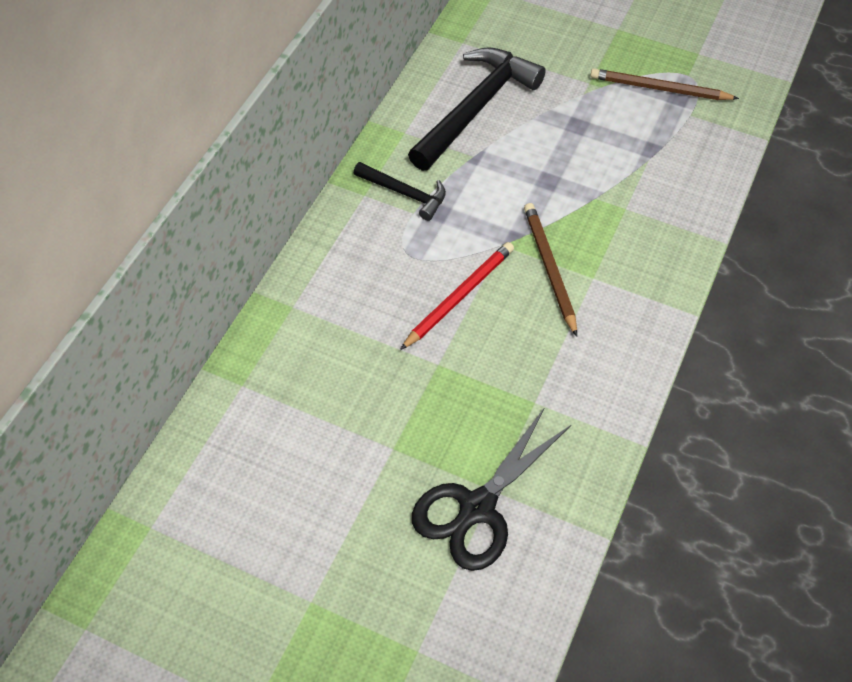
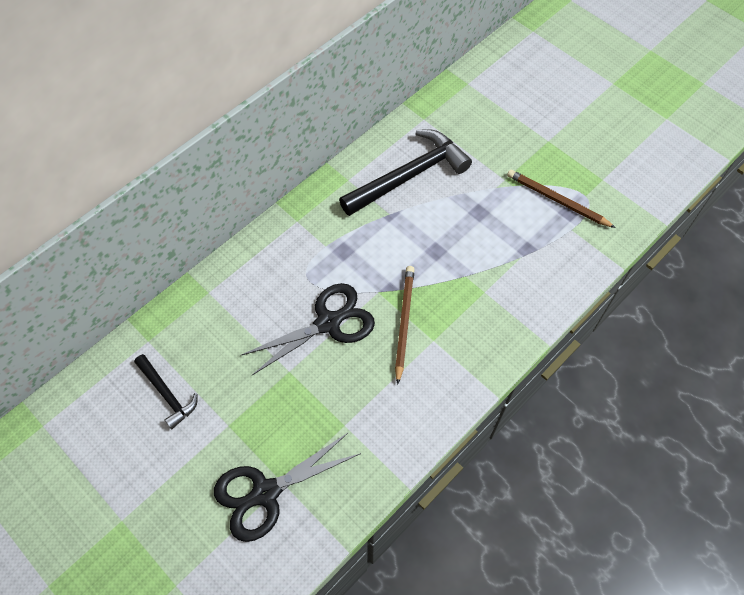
camera: 20 degrees right, 5 degrees up
black hammer [354,162,446,221] -> black hammer moved to [134,354,198,429]
red pencil [400,242,514,350] -> black scissors [241,283,375,375]

